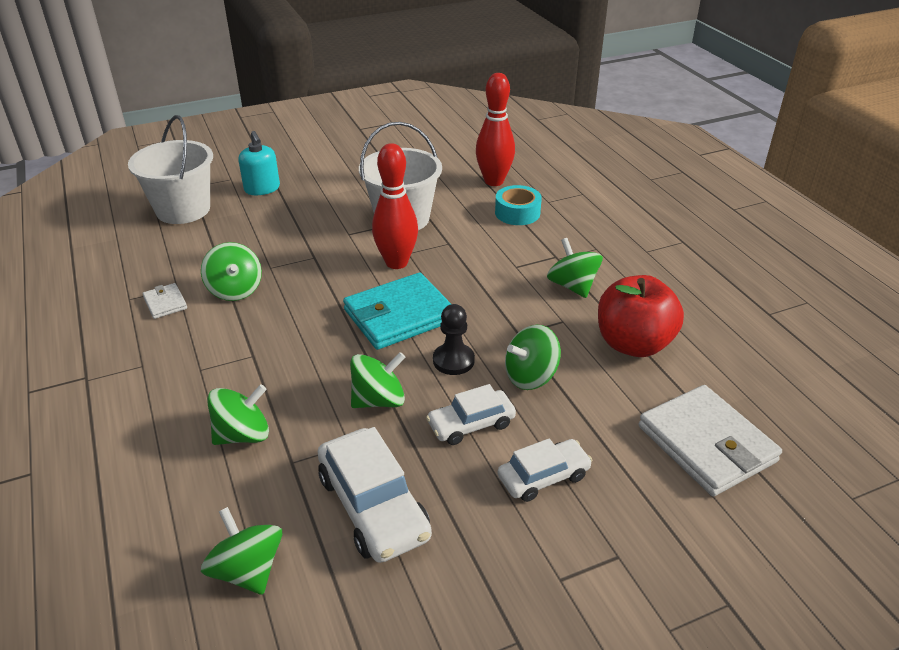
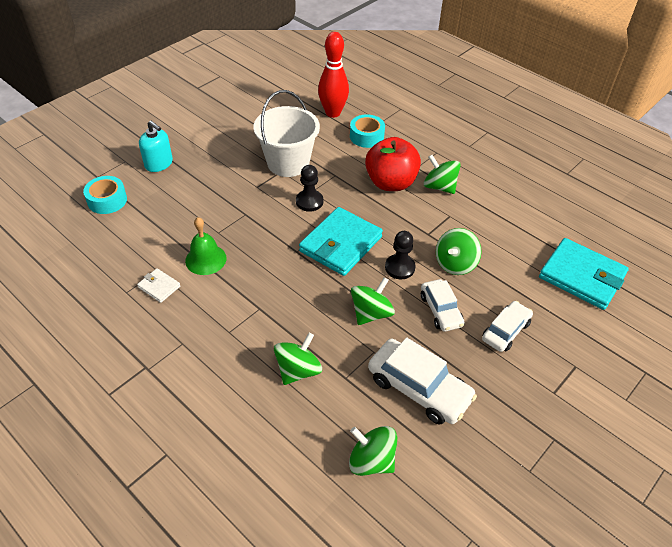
camera: 25 degrees left, 10 degrees up
white bucket [128,115,213,224] -> turquoise tape [83,176,127,214]
green spinning top [201,242,262,301] -> green bell [185,217,226,275]
red bowling pin [372,143,418,269] -> black pawn [296,165,323,212]
white car [426,384,516,445] -> white car turned 60 degrees counterclockwise [421,279,465,332]
red apple [598,275,684,357] -> red apple moved to [365,137,421,191]
white wallet [639,385,782,496] -> turquoise wallet [539,238,629,310]

